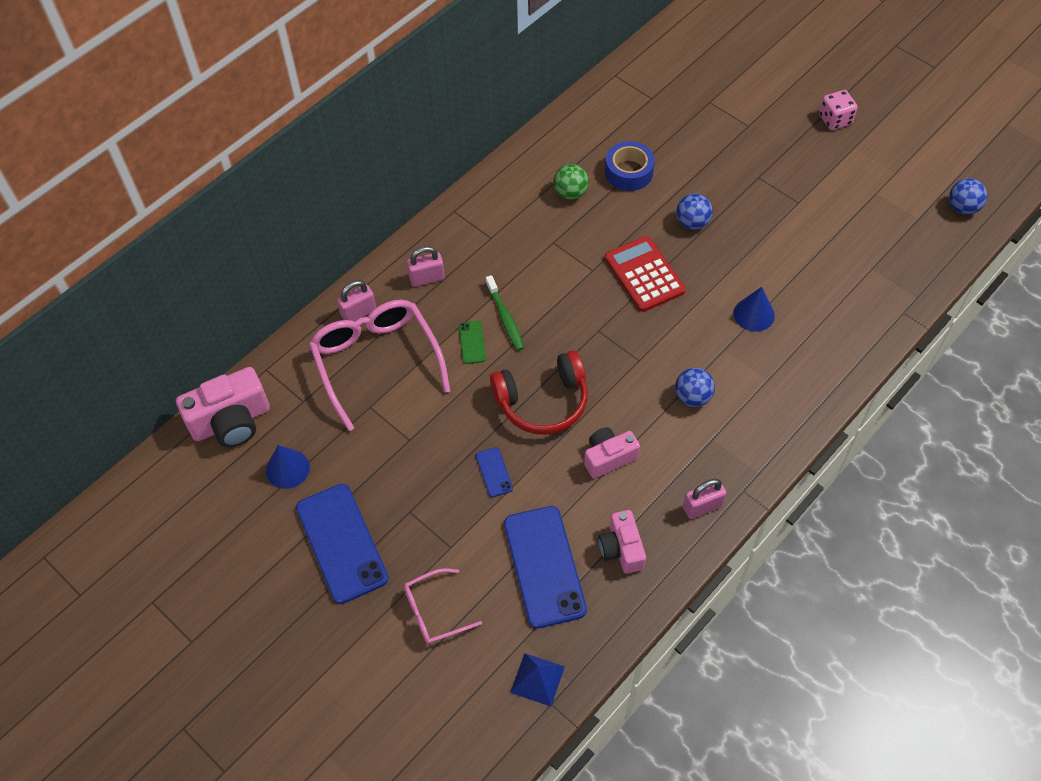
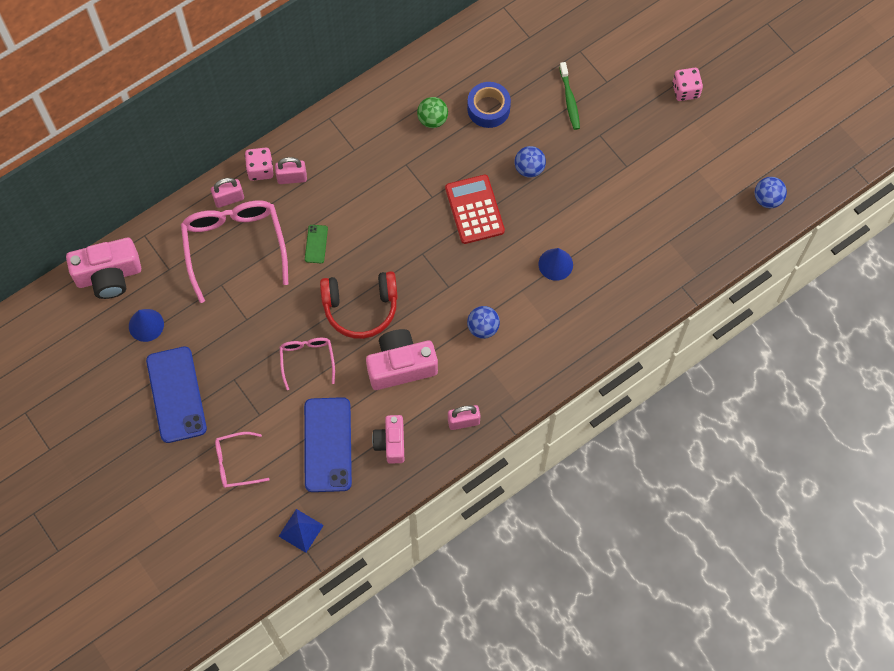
camera: 10 degrees right, 10 degrees up
blue phone [476,447,513,497] -> pink glasses [280,338,335,390]
green toothbrush [486,275,524,351] -> green toothbrush moved to [559,62,580,130]
pink camera [584,427,640,478] -> pink camera [366,329,438,390], size x1.58
none -> pink dice [245,148,273,181]

